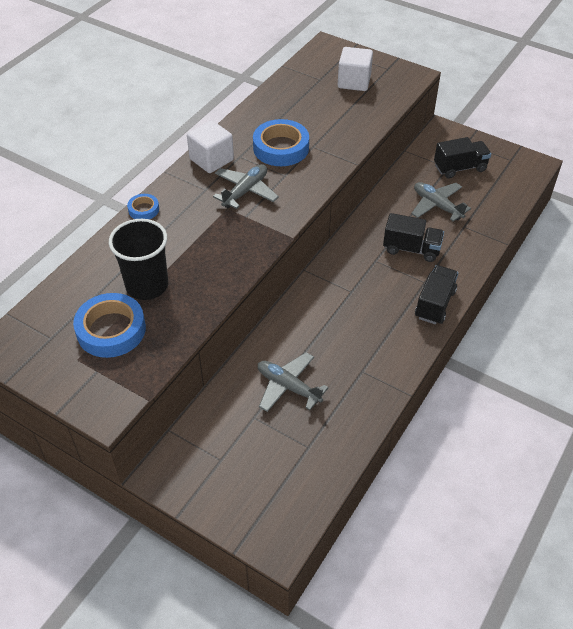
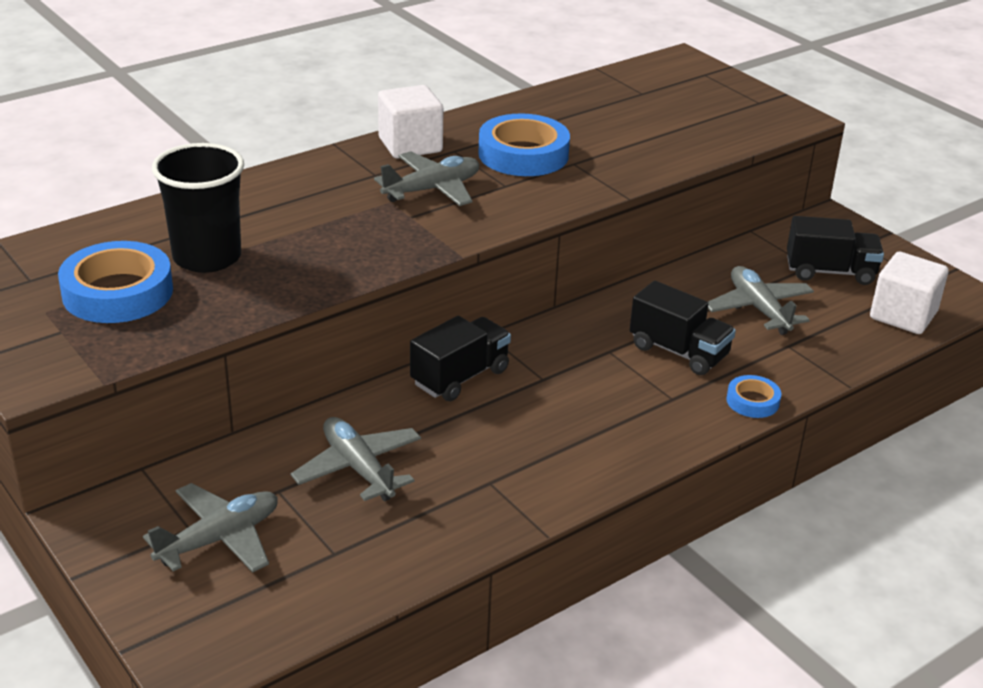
camera: 20 degrees right, 15 degrees down
blue tape [127,194,159,219] -> blue tape moved to [726,375,781,418]
white cube [338,47,373,91] -> white cube moved to [870,252,949,334]
black truck [415,265,458,324] -> black truck moved to [410,316,511,402]
none -> grey plane [143,483,278,572]

